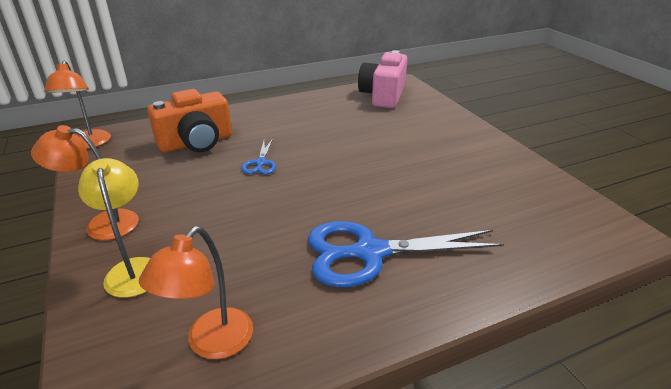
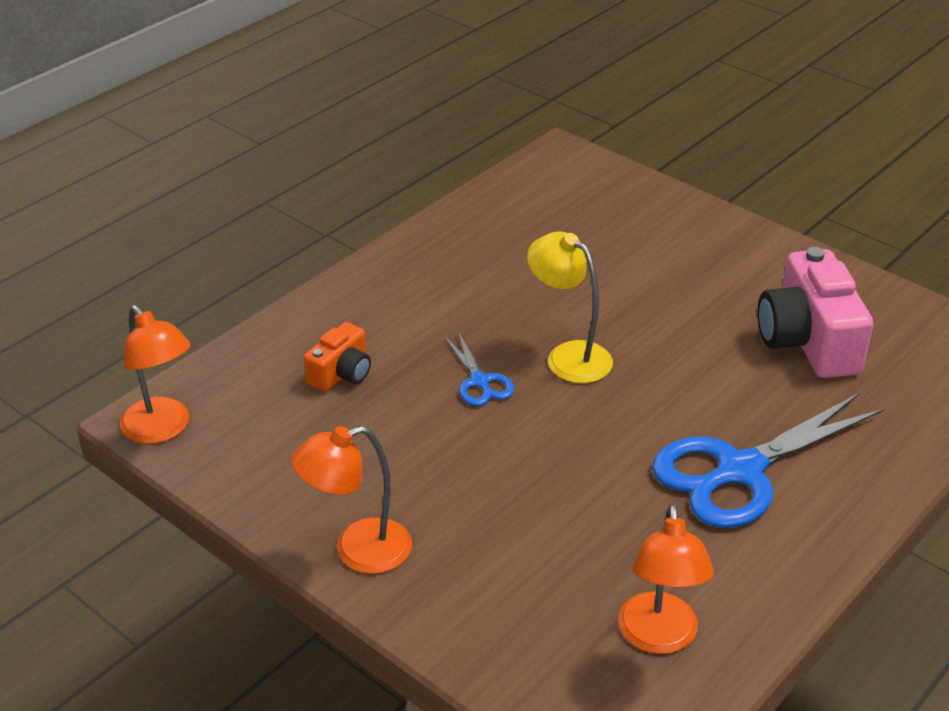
camera: 25 degrees left, 5 degrees up
yellow lamp [78,158,150,298] -> yellow lamp moved to [527,231,613,383]
orange camera [147,89,232,152] -> orange camera [304,322,371,392], size x0.54
pink camera [358,50,407,108] -> pink camera moved to [758,247,874,378]

